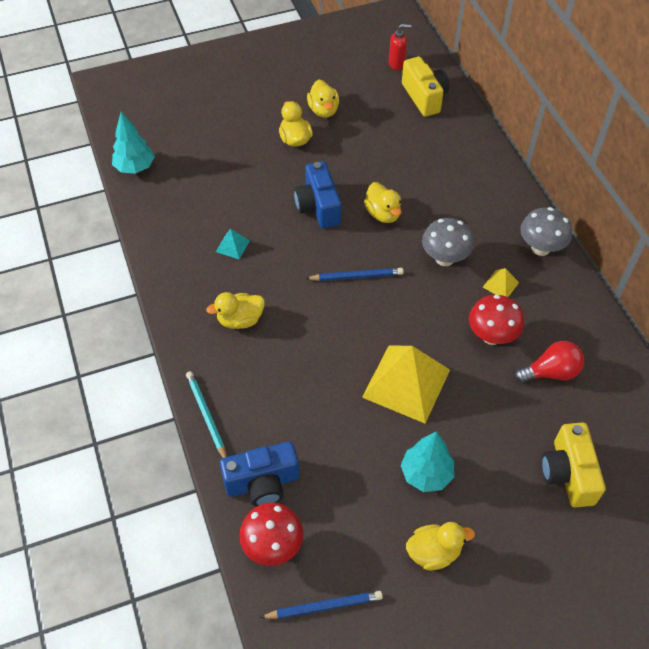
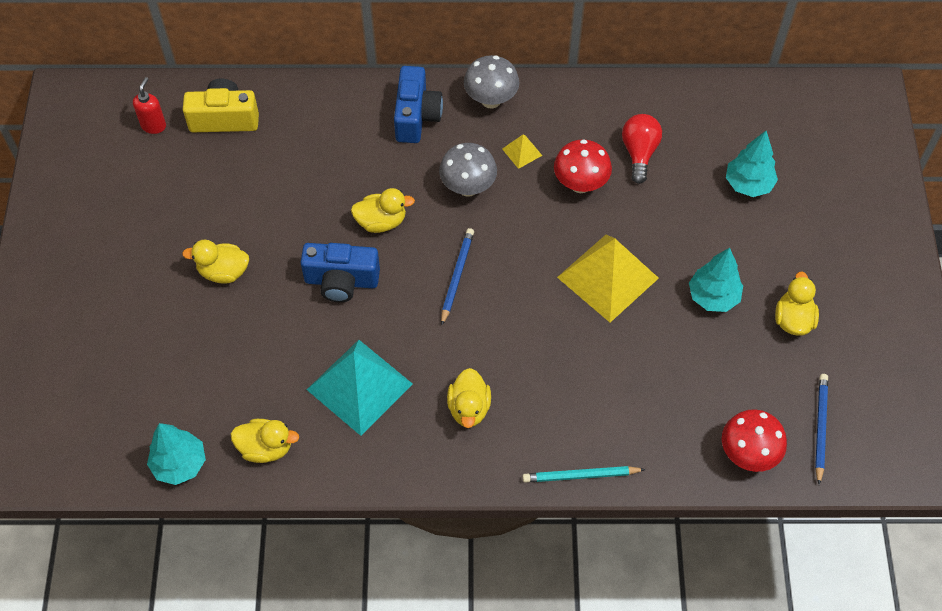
camera: 70 degrees left, 5 degrees up
turquoise pyramid [216,229,250,259] -> turquoise pyramid [307,340,413,436], size x2.35
blue camera [220,442,299,507] -> blue camera moved to [394,66,443,143]
yellow duck [307,80,339,118] -> yellow duck moved to [231,419,299,463]
yellow camera [542,422,606,507] -> turquoise tree [726,131,778,197]

